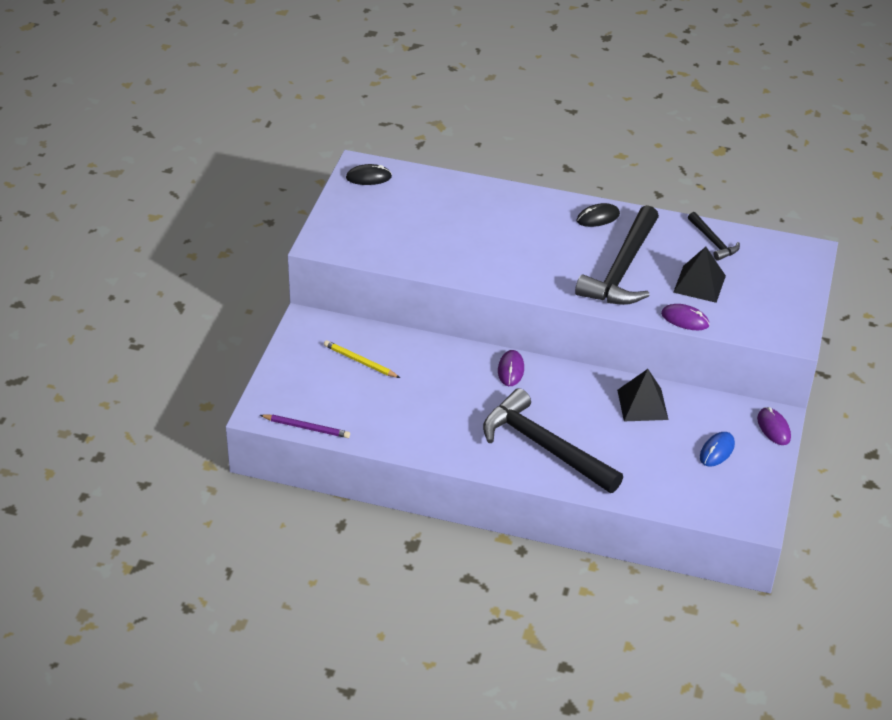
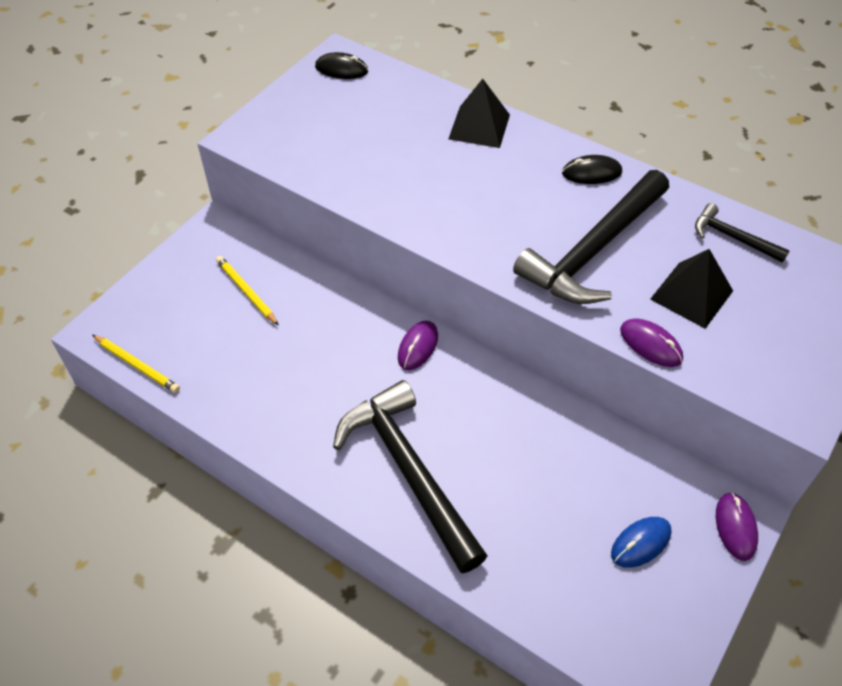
camera: 20 degrees right, 10 degrees up
purple pencil [260,415,350,438] -> yellow pencil [93,335,180,393]
black pyramid [617,369,669,421] -> black pyramid moved to [448,79,510,148]
black hammer [688,212,740,261] -> black hammer turned 135 degrees clockwise [695,203,790,263]

